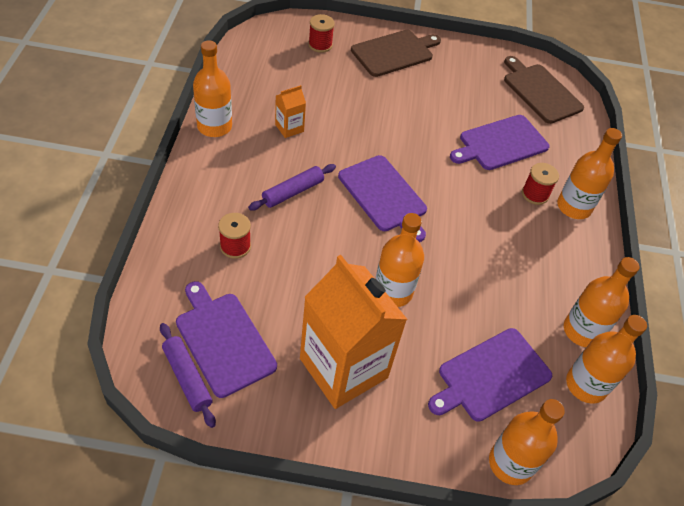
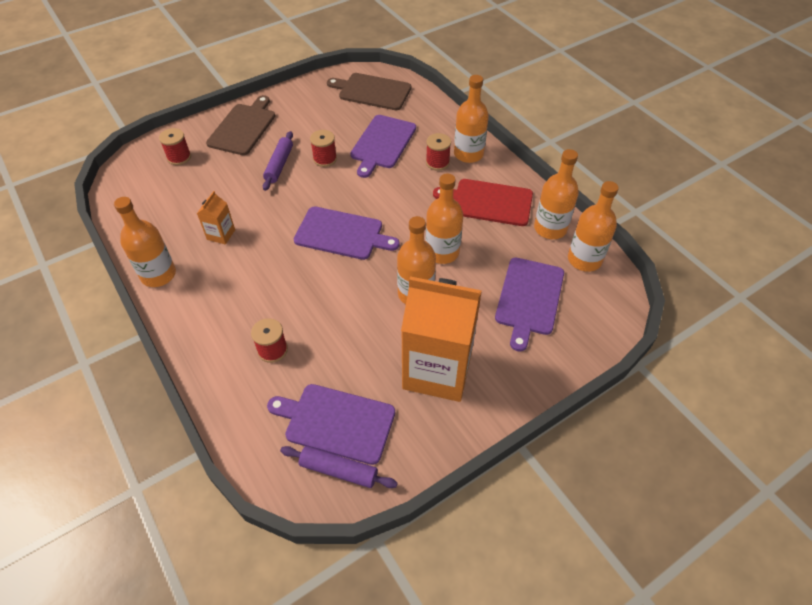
camera: 35 degrees left, 0 degrees up
purple rolling pin [248,164,336,210] -> purple rolling pin moved to [263,131,293,191]
orange bottle [489,399,565,485] -> orange bottle moved to [425,173,463,264]
none -> red spool [310,130,337,167]
none -> red cutting board [433,179,533,226]

